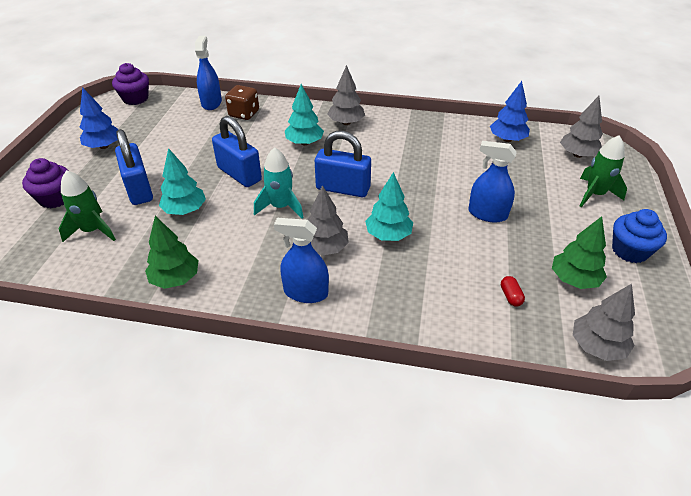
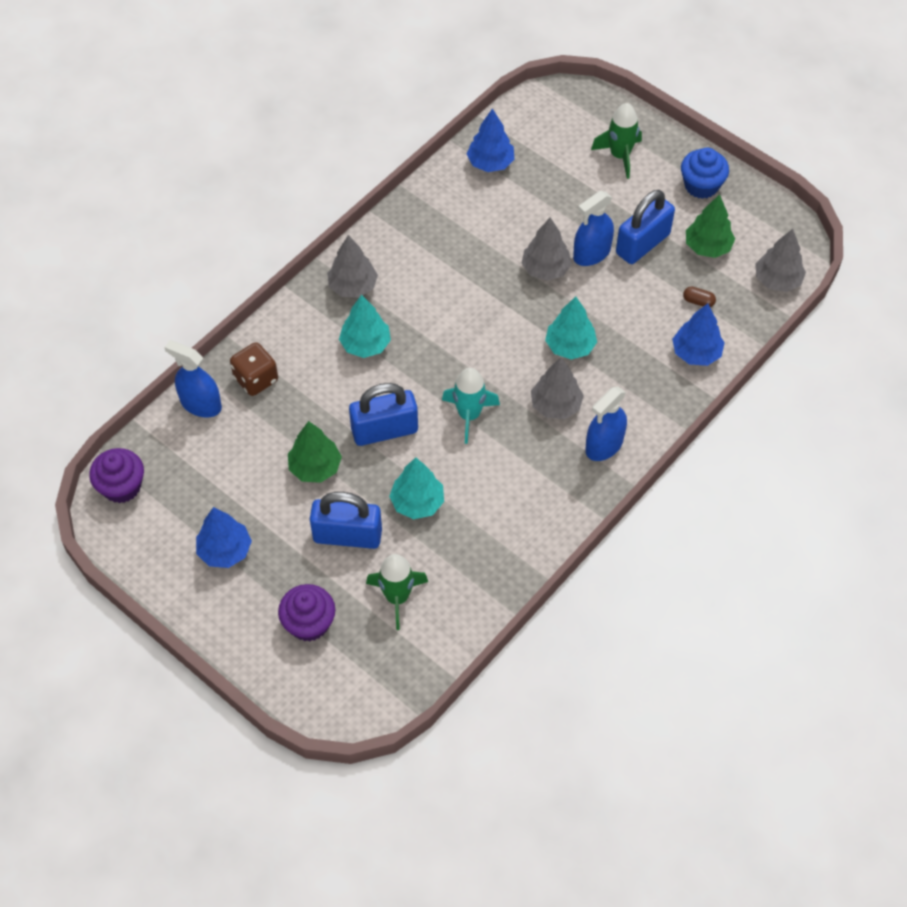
camera: 60 degrees left, 15 degrees up
green tree [145,216,198,289] -> green tree moved to [288,421,342,483]
blue padlock [315,131,371,197] -> blue padlock moved to [616,190,675,264]
red capsule [501,276,525,307] -> brown capsule [683,287,716,307]
grey tree [560,96,603,158] -> grey tree moved to [521,217,572,281]
none -> blue tree [672,304,725,366]

